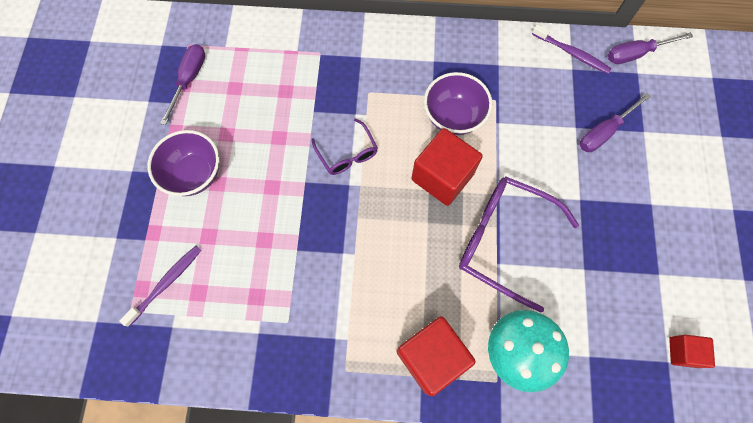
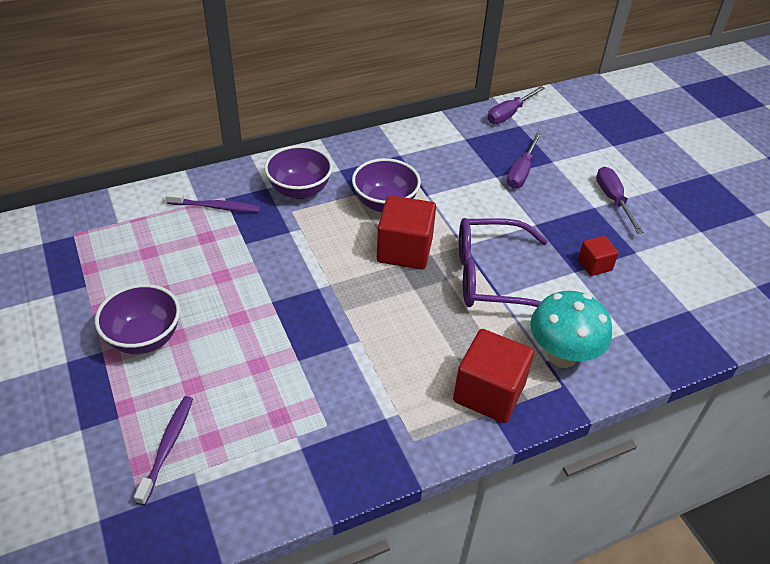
camera: 30 degrees left, 25 degrees down
purple screwdriver [160,44,205,125] -> purple screwdriver moved to [596,167,643,234]
purple glasses [311,118,378,175] -> none
purple toothbrush [532,24,612,74] -> purple toothbrush moved to [166,192,260,212]
red cube [669,335,715,368] -> red cube moved to [578,236,619,276]
none -> purple bowl [264,145,333,199]

